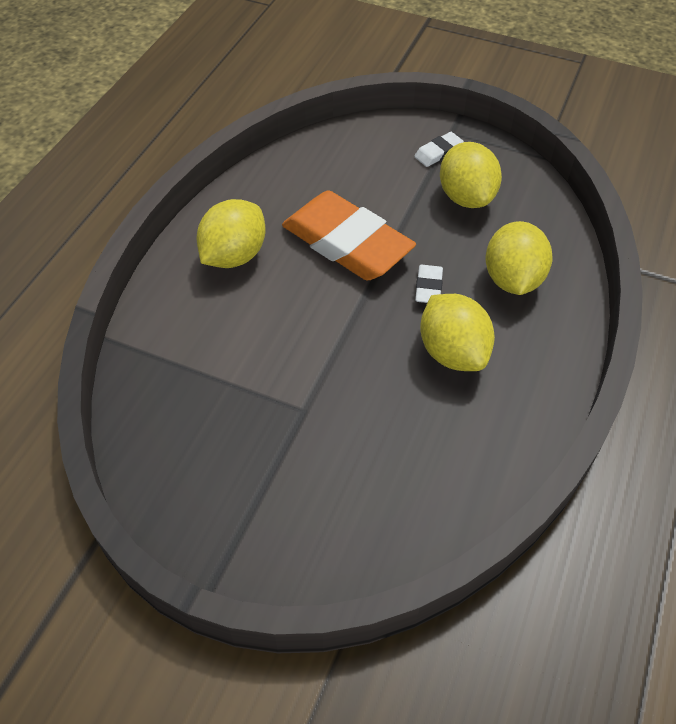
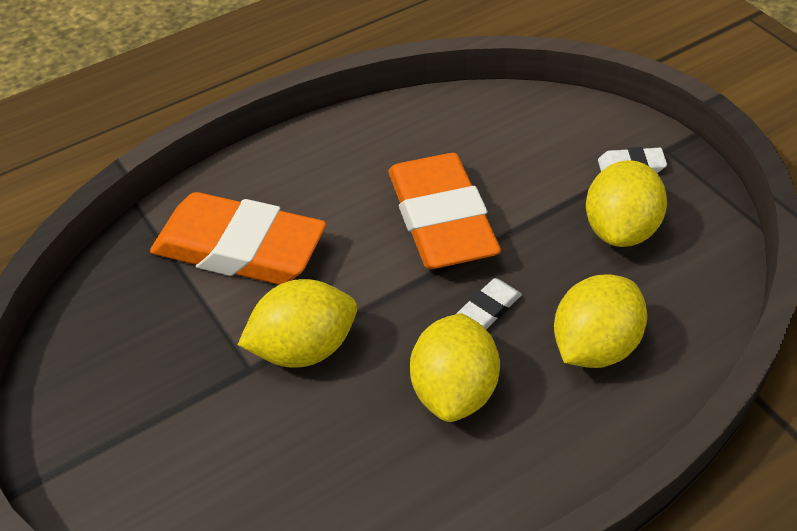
camera: 35 degrees right, 5 degrees down
yellow lemon [196,199,265,268] -> yellow lemon moved to [238,279,357,368]
none -> orange eraser [150,192,326,285]

